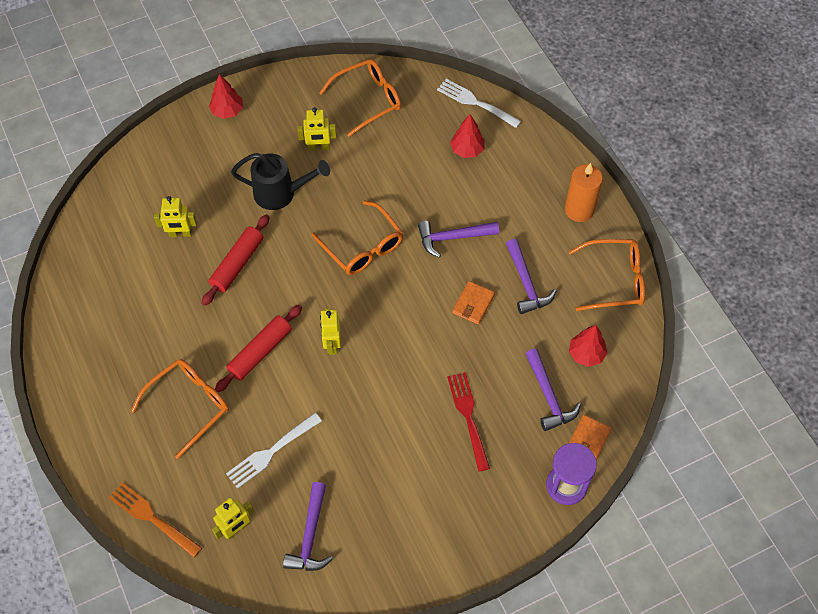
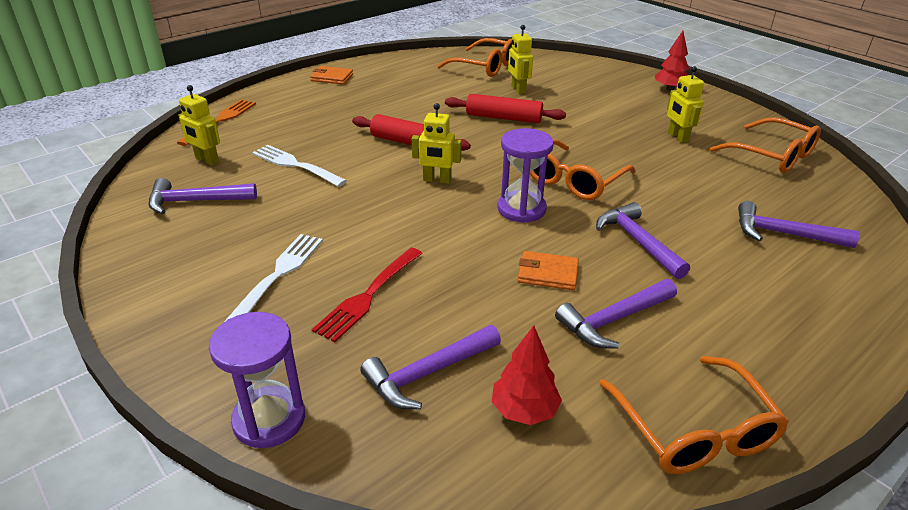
camera: 75 degrees right, 25 degrees down
orange glasses [131,359,229,459] -> orange glasses moved to [437,38,512,77]
black watering can [231,153,330,210] -> none
yellow robot [320,308,341,355] -> yellow robot turned 150 degrees counterclockwise [412,103,462,184]
white fork [437,79,521,128] -> white fork moved to [223,234,323,323]
red fork [447,372,490,471] -> red fork turned 150 degrees clockwise [312,248,423,342]
red tree [450,114,485,158] -> purple hammer [738,201,860,248]
orange candle [565,163,603,222] -> none
orange wallet [569,414,612,460] -> orange wallet moved to [310,66,353,84]
none -> purple hourglass [497,128,554,223]

